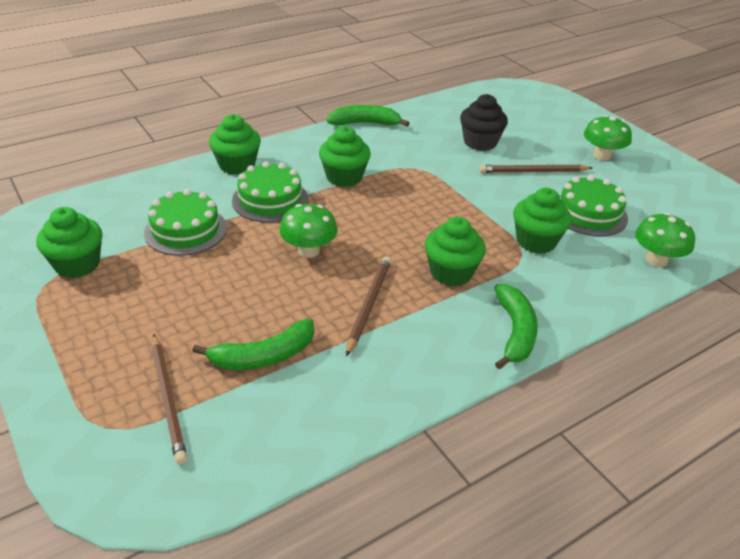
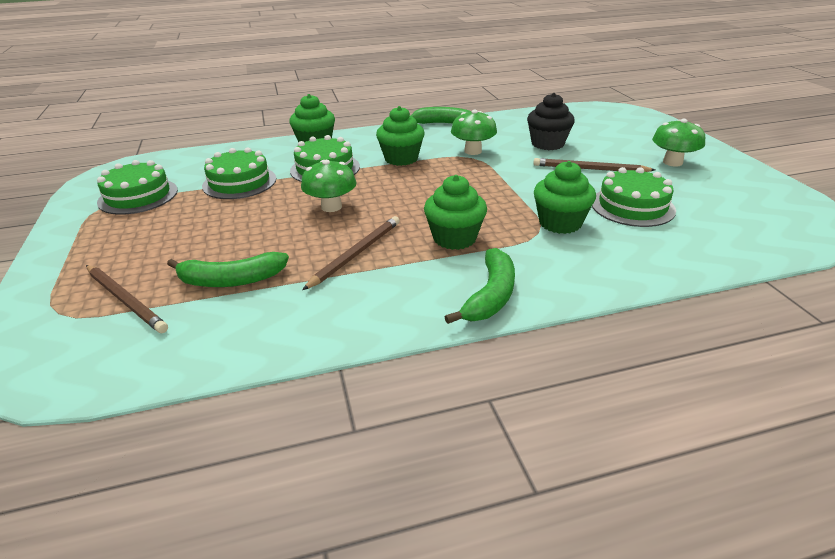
camera: 20 degrees right, 5 degrees down
green cupcake [36,207,102,278] -> green cake [97,160,178,215]
brown pencil [151,334,187,464] -> brown pencil turned 45 degrees counterclockwise [86,265,168,333]
green mushroom [635,213,695,267] -> green mushroom moved to [451,110,497,155]

